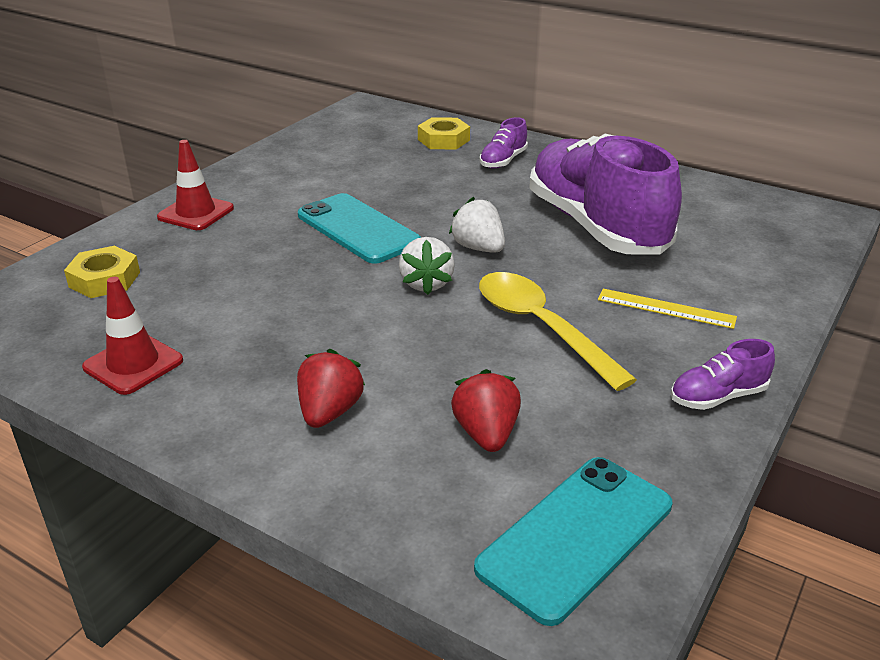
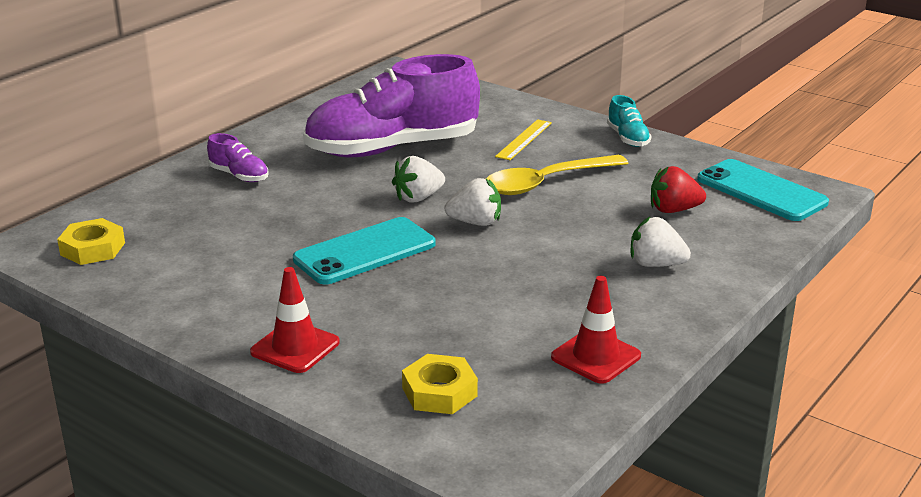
camera: 85 degrees left, 5 degrees down
red strawberry [297,349,365,428] -> white strawberry [631,217,691,267]
yellow nut [418,117,470,150] -> yellow nut moved to [57,218,125,265]
purple shoe [671,339,775,410] -> turquoise shoe [607,95,652,147]

